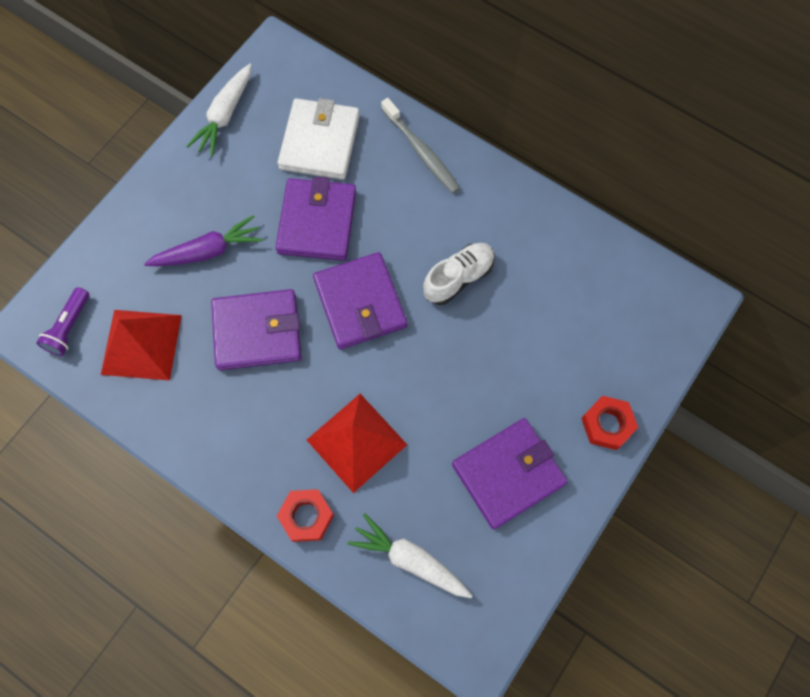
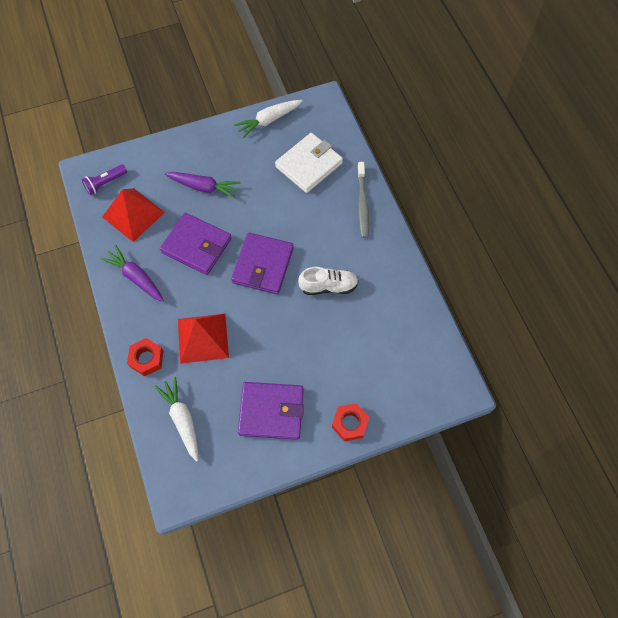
camera: 35 degrees right, 5 degrees down
purple wallet [275,177,356,261] -> none
none -> purple carrot [100,245,164,302]

